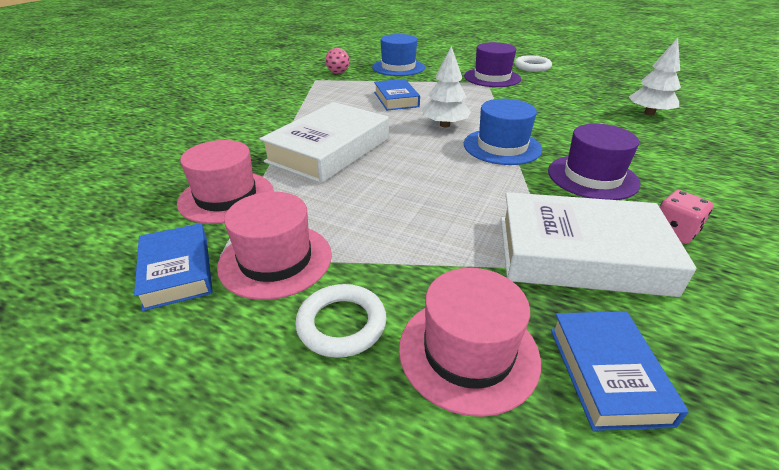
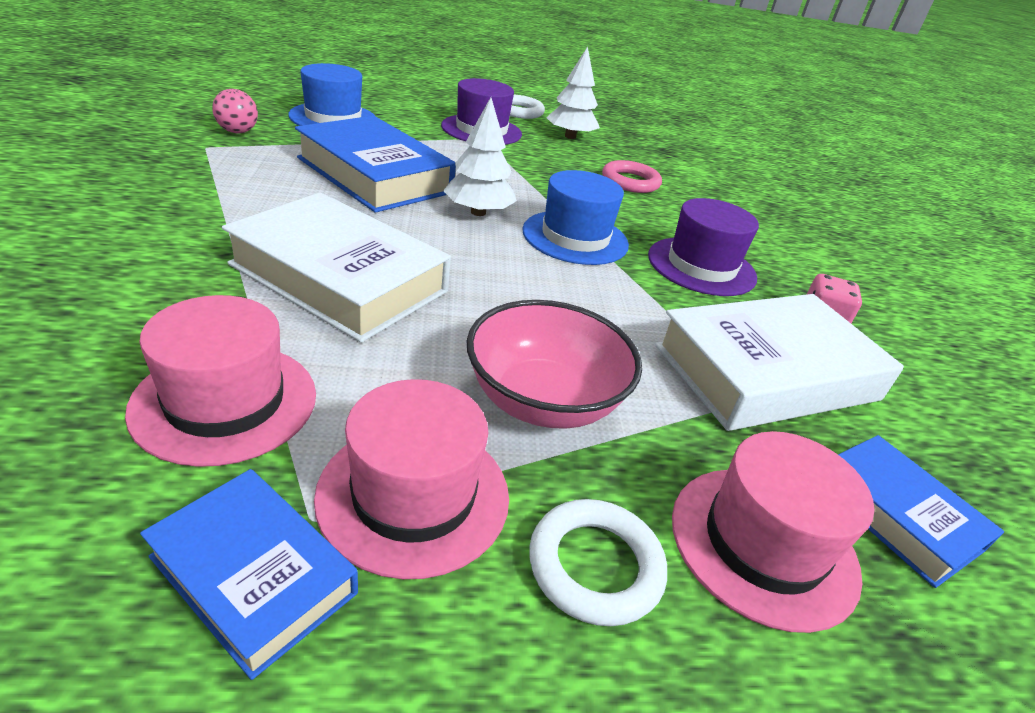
camera: 35 degrees left, 0 degrees up
white book [259,102,389,183] -> white book turned 60 degrees counterclockwise [222,192,451,343]
blue book [374,79,420,110] -> blue book [295,116,456,213], size x1.74
white tree [629,37,681,115] -> white tree moved to [546,46,600,139]
none -> pink bowl [467,300,642,429]
none -> pink ring [602,160,662,193]

